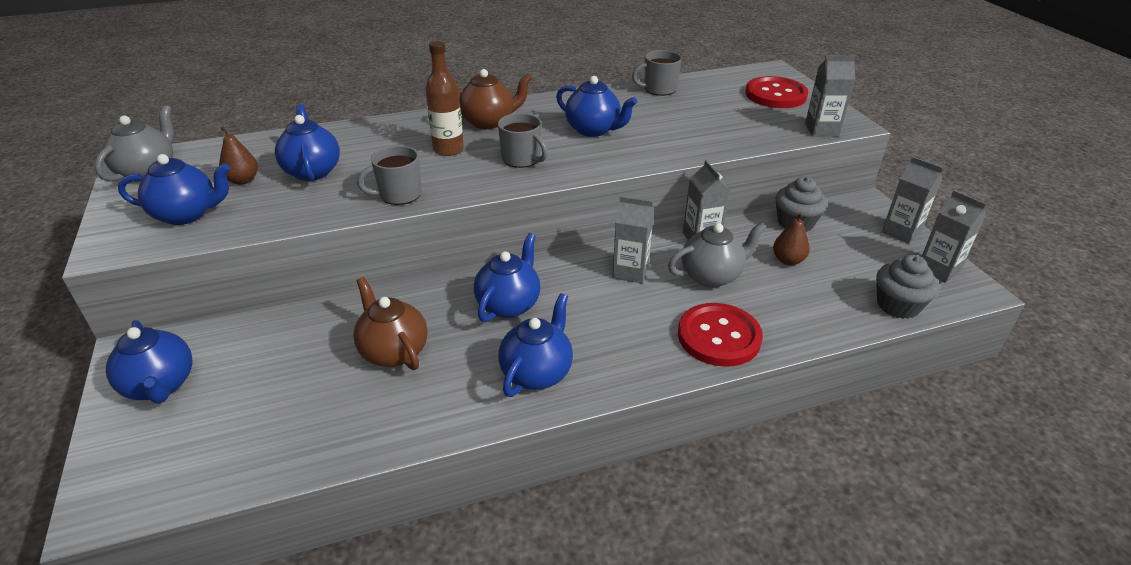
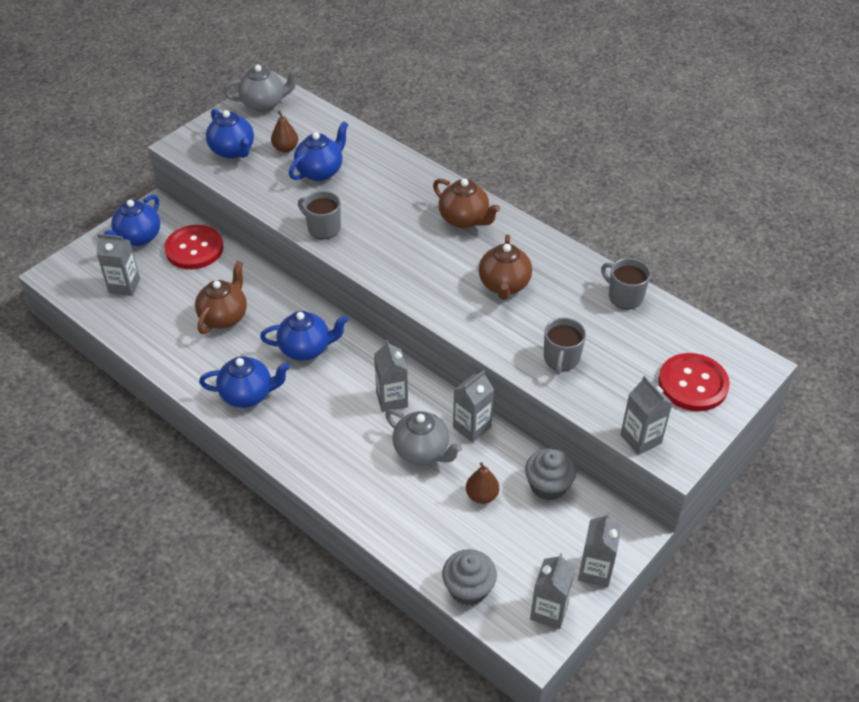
camera: 60 degrees right, 10 degrees up
brown bottle [425,41,464,156] -> none
grey mug [498,113,548,168] -> grey mug moved to [544,318,586,375]
blue teapot [556,76,637,137] -> brown teapot [479,234,532,300]
red button [678,303,763,367] -> red button moved to [165,225,223,269]
none -> grey carton [96,234,140,296]

